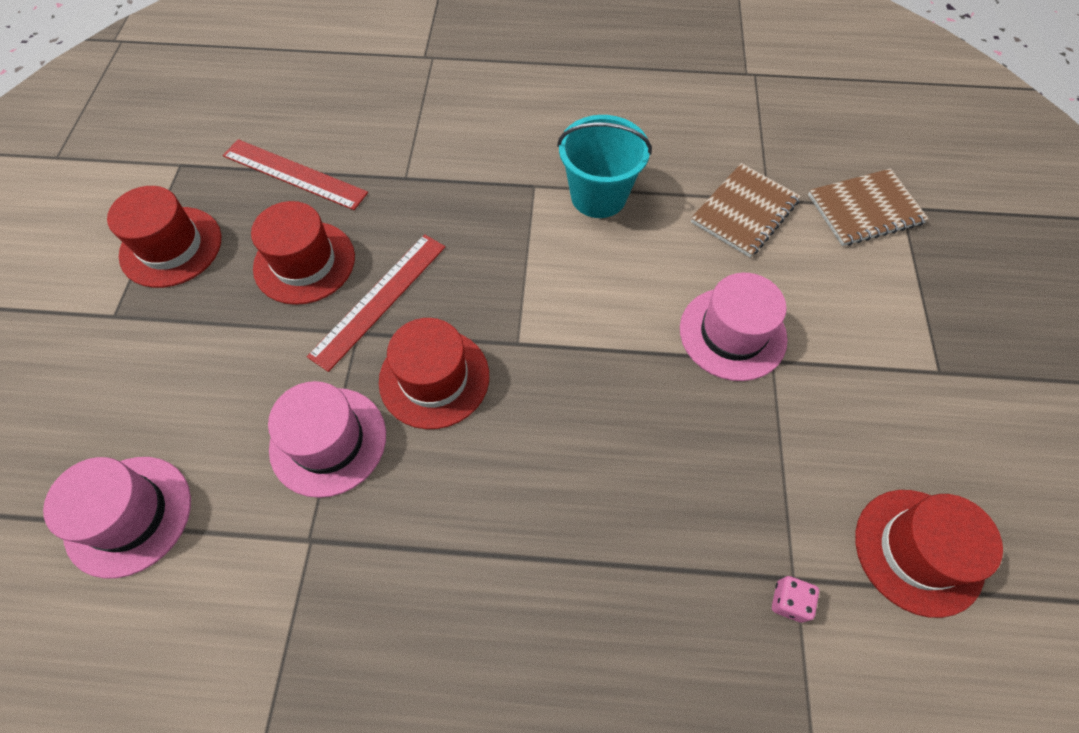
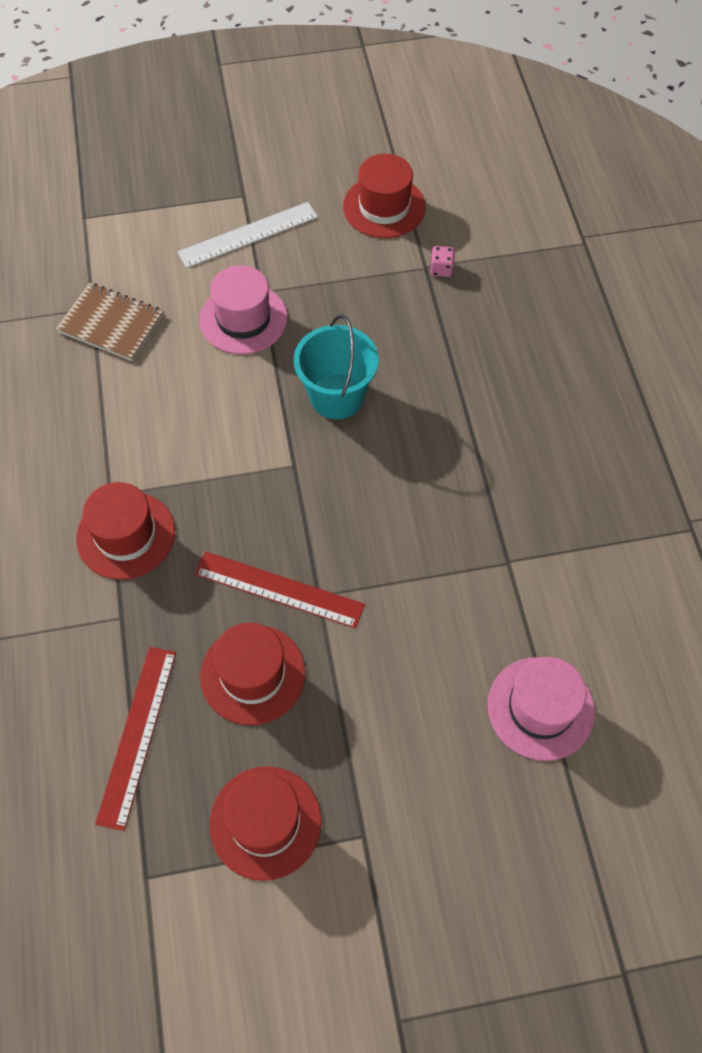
camera: 105 degrees left, 0 degrees up
pink hat [268,381,386,498] -> none
red hat [379,318,489,429] -> red hat moved to [76,482,175,580]
turquoise bucket [557,115,652,218] -> turquoise bucket moved to [294,315,379,419]
brown notebook [808,169,929,246] -> none
none -> white ruler [178,202,318,268]

